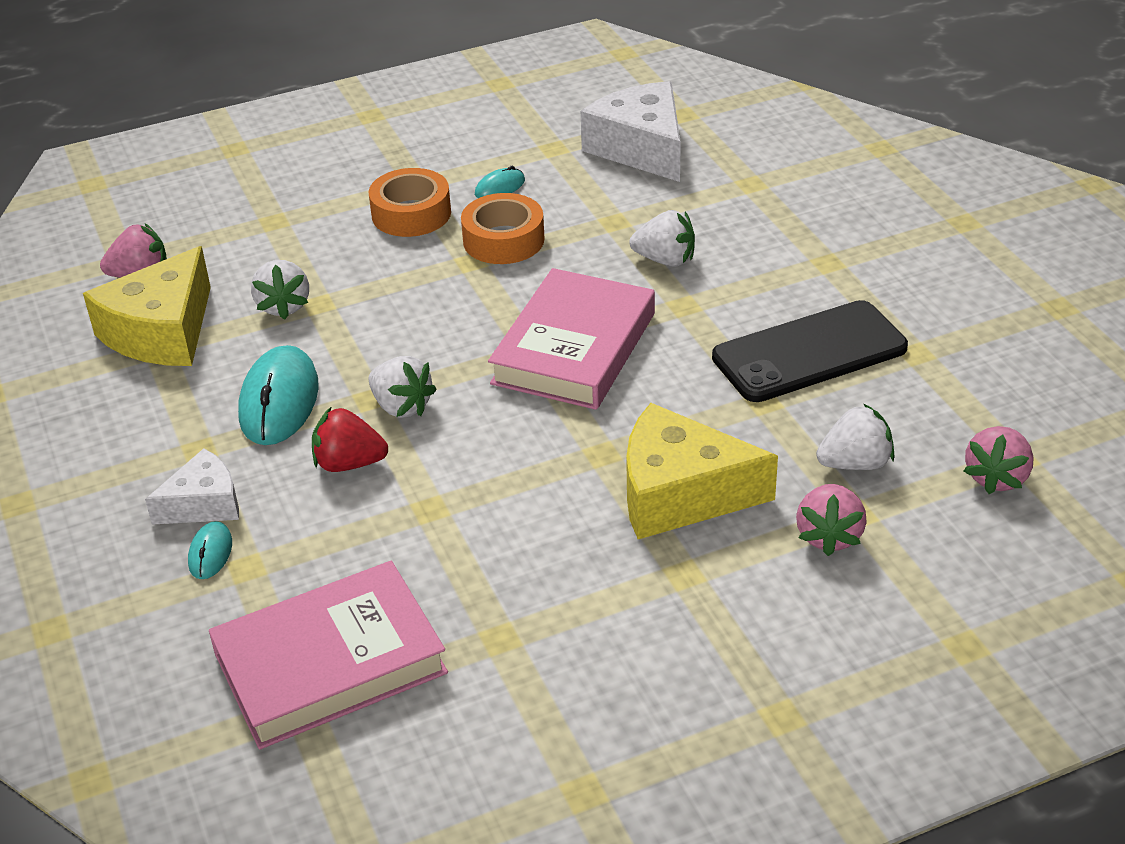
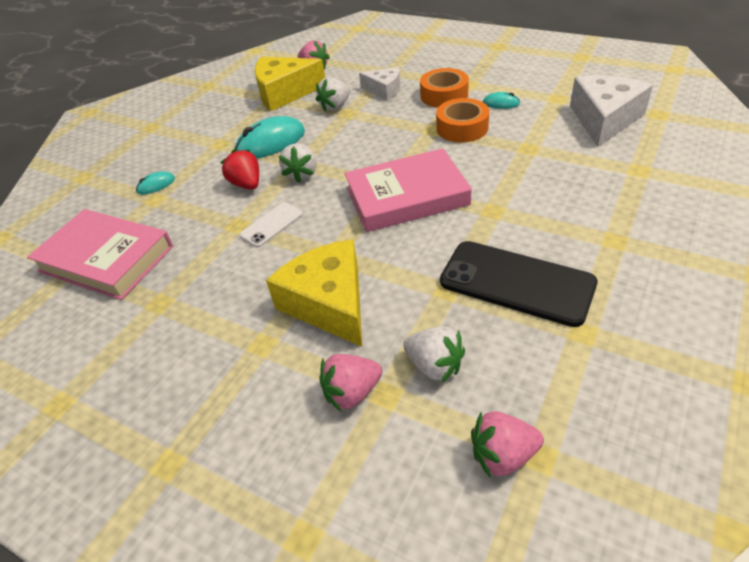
camera: 55 degrees right, 5 degrees up
white cheese [145,448,239,525] -> white cheese moved to [359,67,400,101]
white strawberry [629,210,695,267] -> none
none -> white phone [239,202,303,248]

